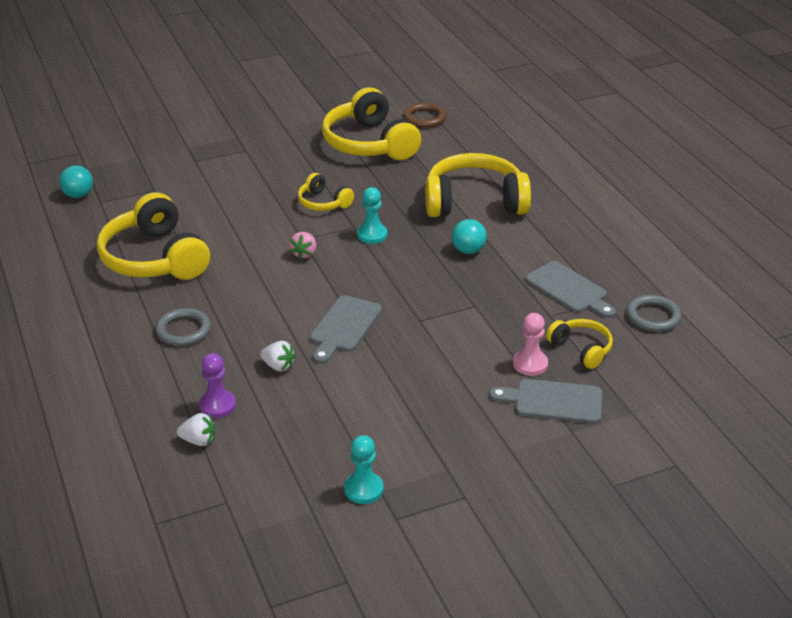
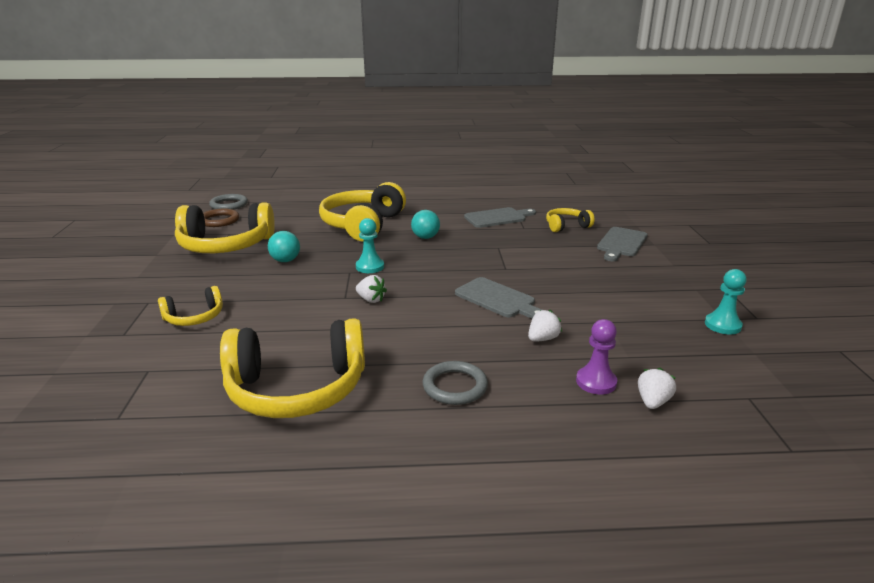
camera: 70 degrees left, 10 degrees down
turquoise ball [59,165,93,198] -> turquoise ball moved to [268,231,300,262]
pink strawberry [290,232,316,259] -> white strawberry [356,275,387,303]
yellow headphones [298,173,354,211] -> yellow headphones moved to [158,286,223,326]
pink pawn [513,313,548,376] -> none
grey ring [627,295,681,332] -> grey ring moved to [209,194,248,210]

